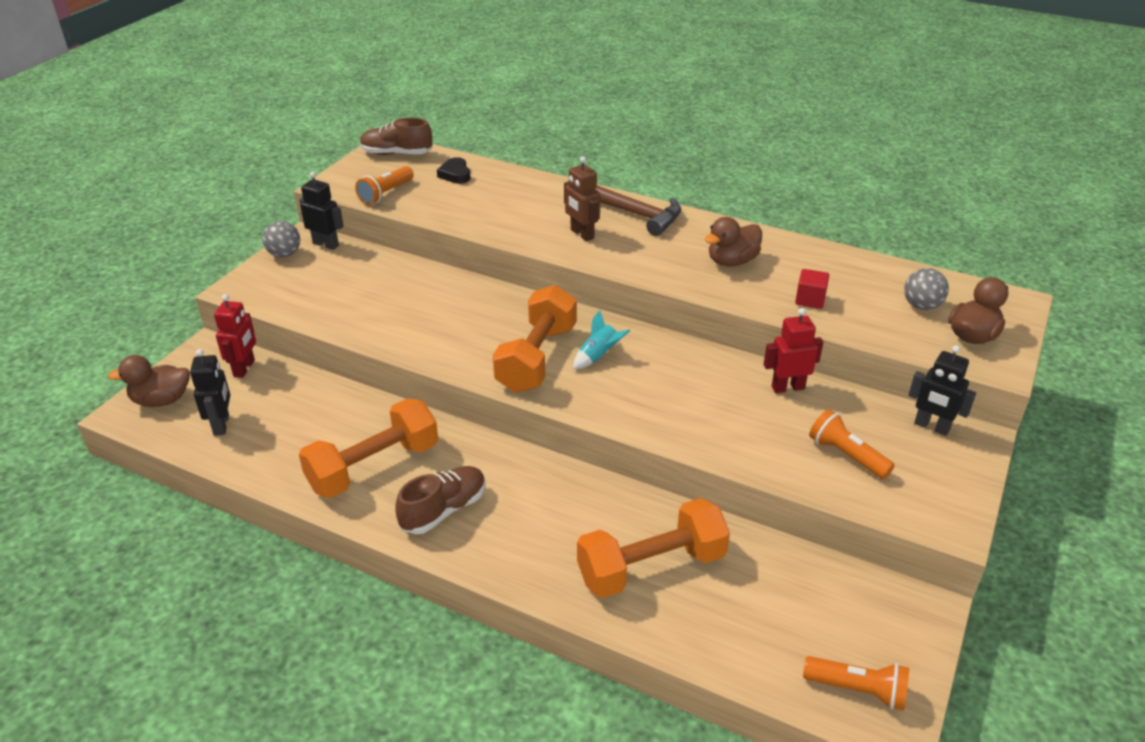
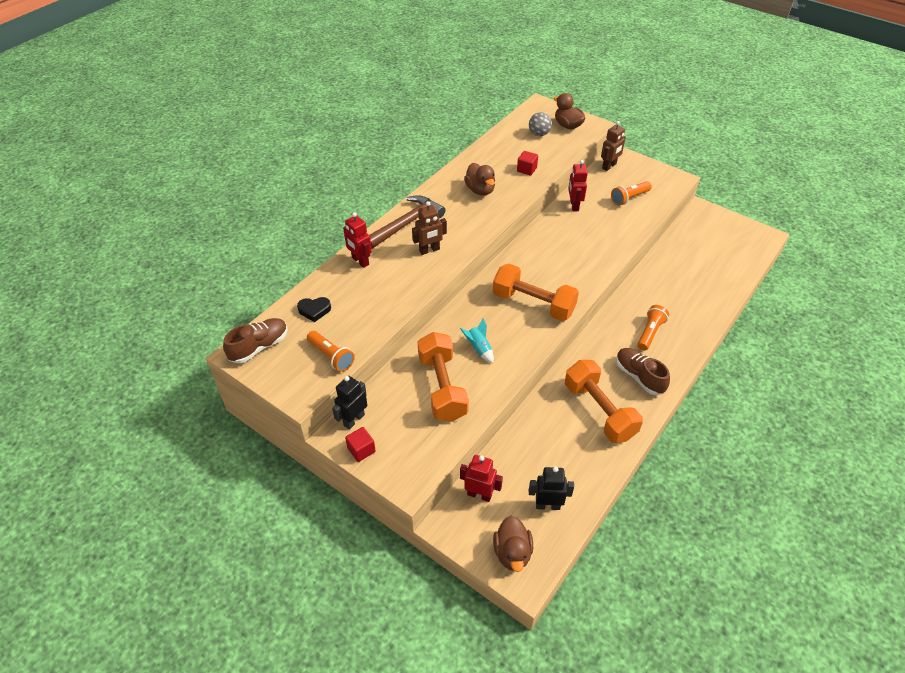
camera: 80 degrees left, 10 degrees up
grey ball [262,221,300,258] -> red cube [345,427,376,462]
brown shoe [360,118,432,155] -> brown shoe turned 150 degrees counterclockwise [223,318,288,364]
turquoise rocket [573,310,630,369] -> turquoise rocket moved to [460,318,494,363]
orange dumbbell [577,498,730,598] -> orange dumbbell moved to [418,332,469,422]
orange flashlight [803,656,909,710] -> orange flashlight moved to [637,305,669,350]
black robot [908,345,976,436] -> brown robot [601,121,626,171]
none -> red robot [343,212,372,268]

